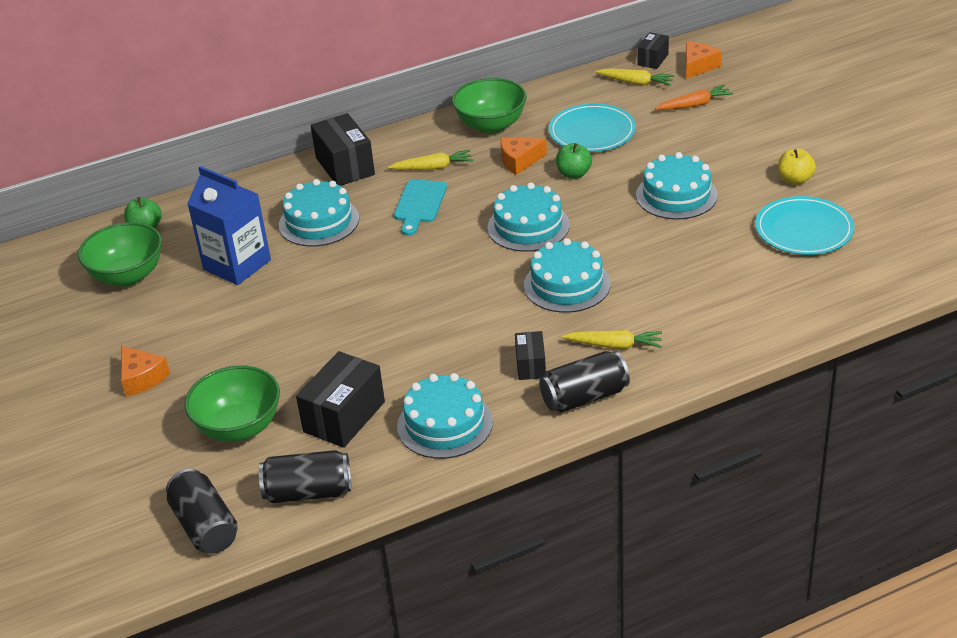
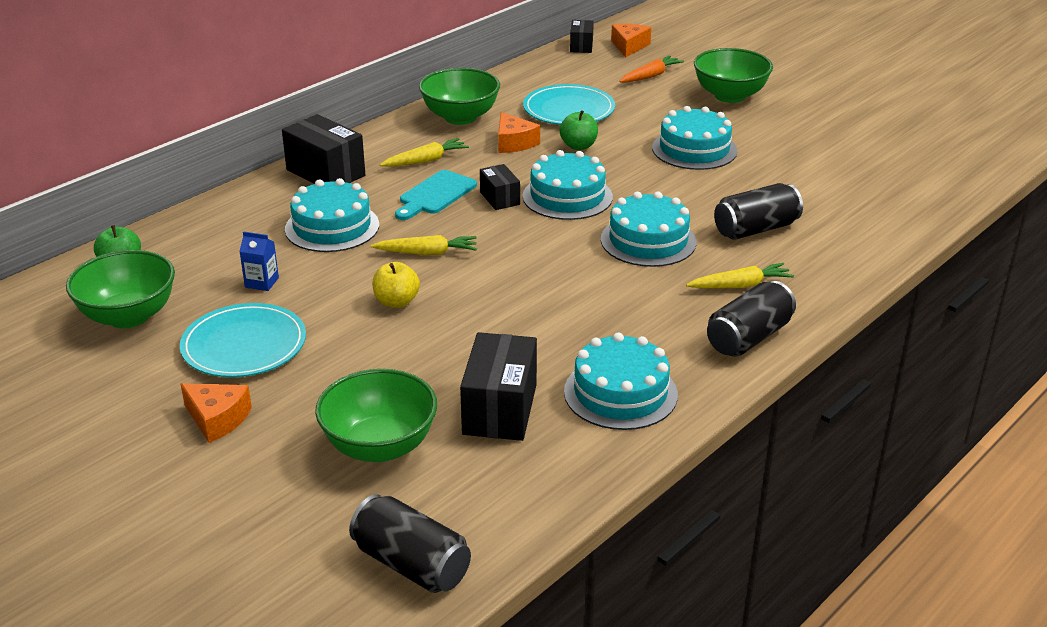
camera: 25 degrees left, 5 degrees down
blue carton [187,166,271,285] -> blue carton [239,231,279,291], size x0.43
black can [259,450,351,503] -> black can moved to [714,183,803,240]
turquoise cutting board [394,180,447,236] -> turquoise cutting board turned 45 degrees clockwise [395,170,477,220]
orange cheese [500,137,547,175] -> orange cheese turned 75 degrees counterclockwise [498,112,540,153]
black box [515,331,546,380] -> black box moved to [480,164,520,210]
yellow carrot [595,69,674,86] -> yellow carrot moved to [371,235,477,255]
turquoise plate [755,196,854,255] -> turquoise plate moved to [180,303,306,377]
yellow apple [778,149,816,185] -> yellow apple moved to [372,262,420,308]
none -> green bowl [694,48,773,103]

